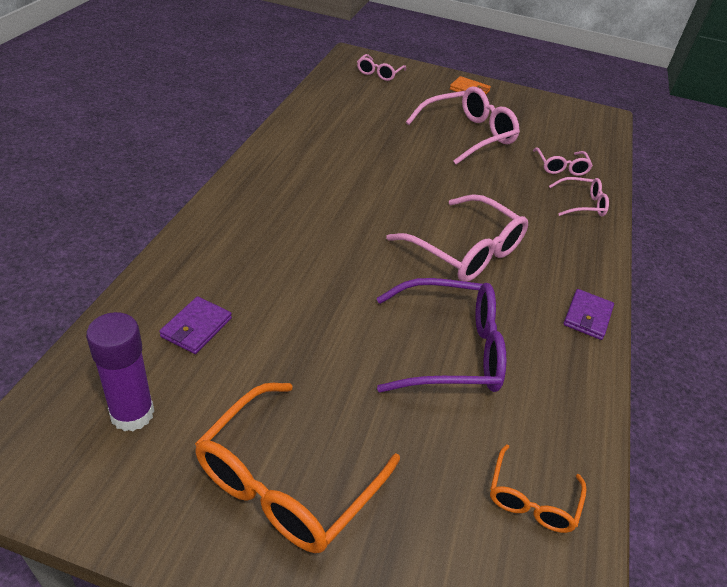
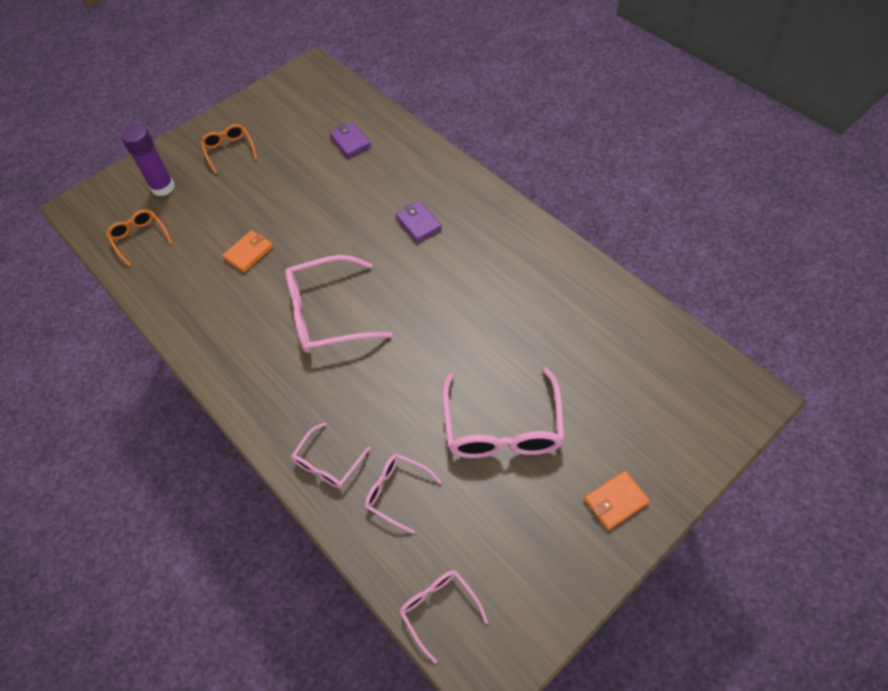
camera: 130 degrees right, 15 degrees up
purple glue stick [86,312,154,431] -> purple glue stick moved to [121,124,175,196]
orange glasses [195,383,400,553] -> orange glasses [201,124,257,174], size x0.54
pink glasses [357,54,406,81] -> pink glasses moved to [399,570,488,664]
purple glasses [377,278,506,392] -> orange wallet [222,230,273,273]
purple wallet [563,289,614,340] -> purple wallet moved to [396,201,442,242]

